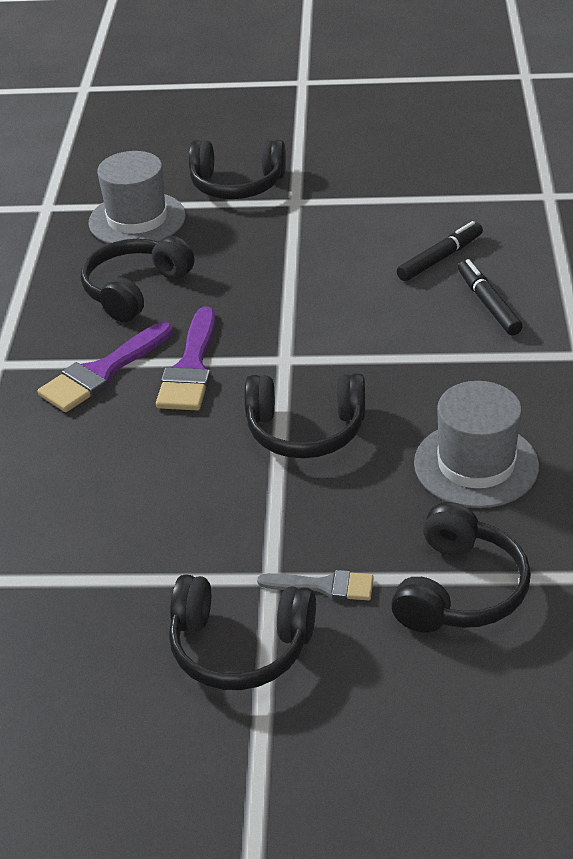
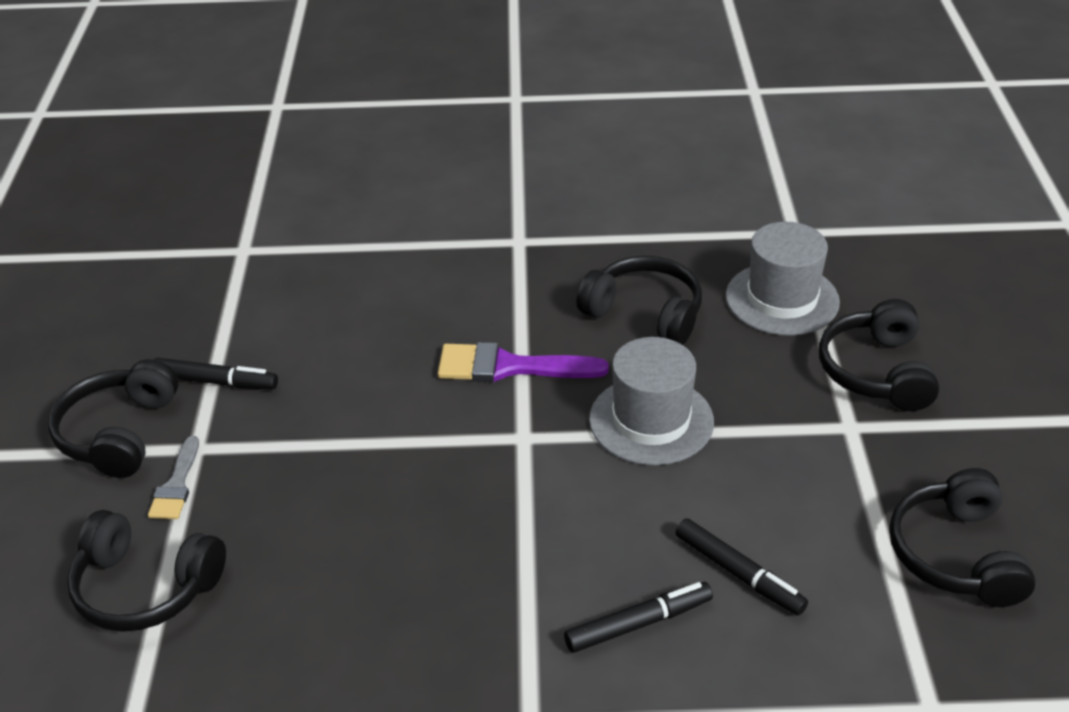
camera: 85 degrees right, 0 degrees up
purple brush [38,321,173,412] -> none
black headphones [245,374,365,459] -> black headphones moved to [889,468,1036,607]
grey hat [414,381,539,508] -> grey hat moved to [589,337,714,465]
none -> black marker [153,358,278,390]

